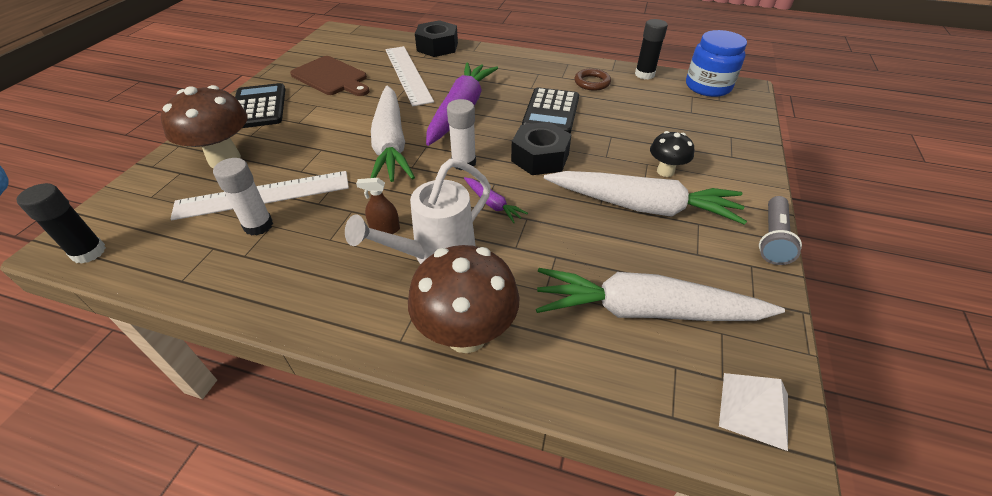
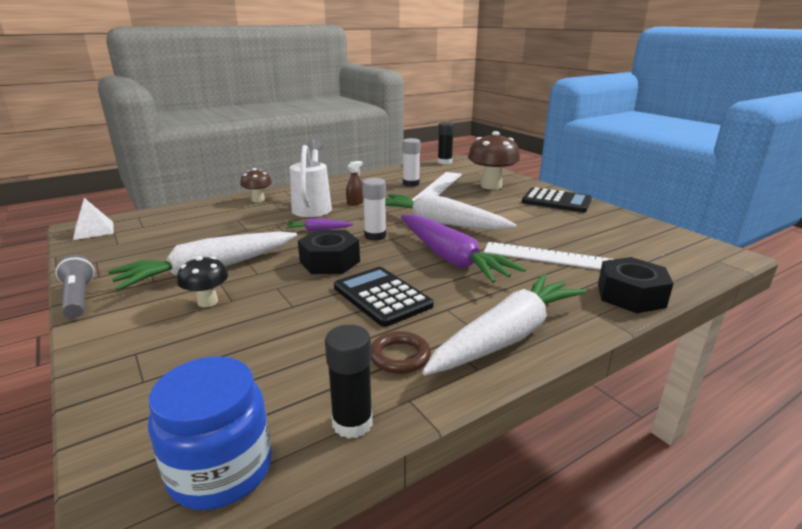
camera: 130 degrees right, 20 degrees down
brown cutting board [290,56,370,96] -> none
brown mushroom [408,245,520,353] -> brown mushroom [240,168,272,202], size x0.56
white carrot [536,268,785,321] -> white carrot moved to [422,274,586,375]

